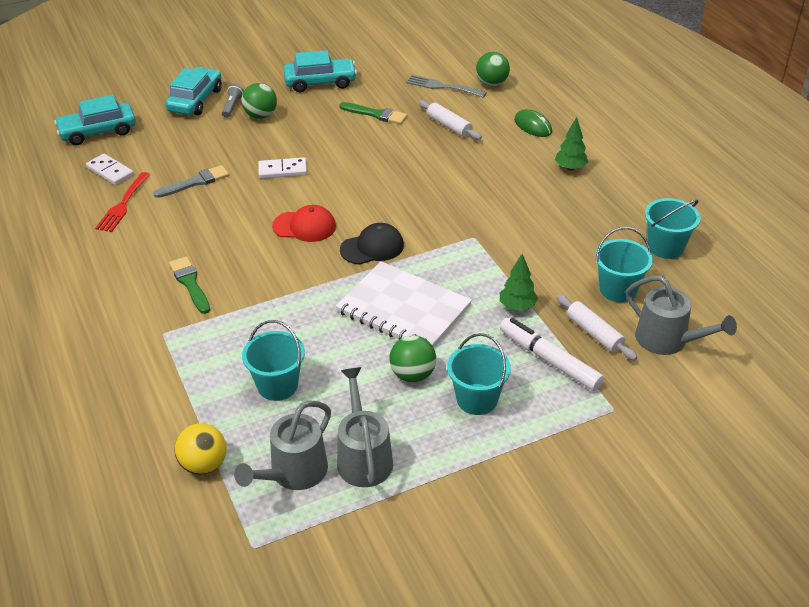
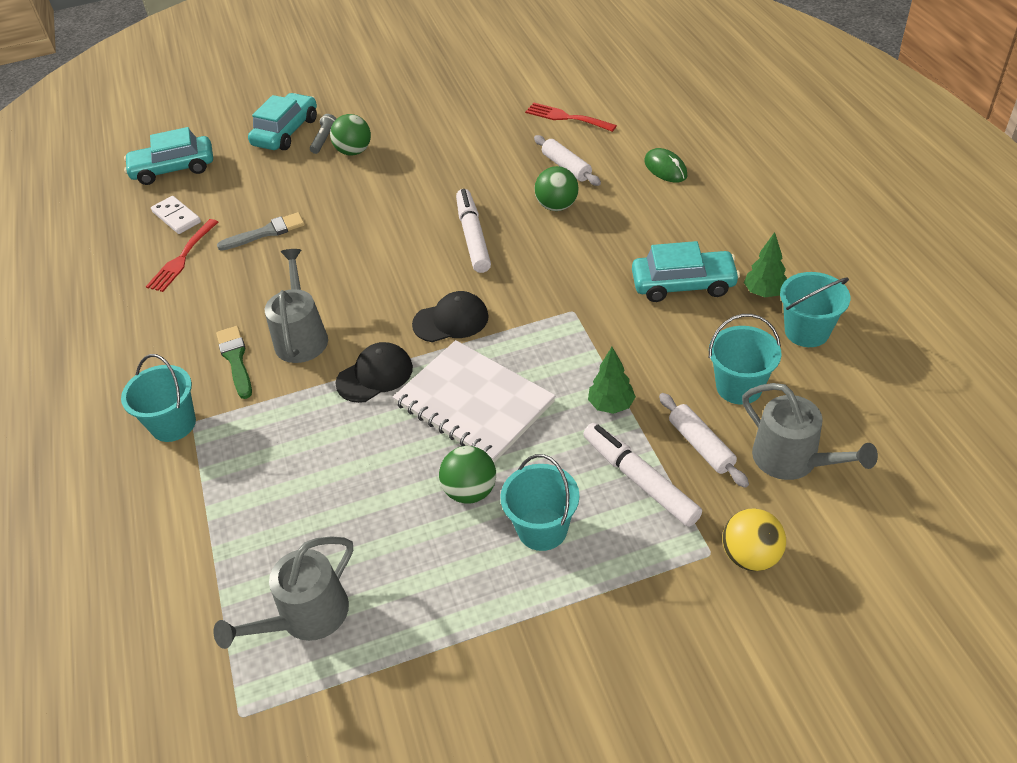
camera: 10 degrees right, 5 degrees up
yellow ball [175,423,227,475] -> yellow ball moved to [723,508,786,571]
turquoise bucket [242,320,305,401] -> turquoise bucket moved to [121,354,196,442]
white domino [258,158,307,178] -> none
red cap [272,205,336,242] -> none
turquoise car [283,50,357,92] -> turquoise car moved to [632,241,740,302]
grey watering can [337,367,393,487] -> grey watering can moved to [265,249,328,363]
green brush [339,102,407,124] -> none
grey fork [406,75,487,98] -> red fork [525,103,617,132]
green ball [476,52,510,86] -> green ball moved to [534,166,579,211]
green tree [555,117,588,171] -> green tree moved to [744,232,787,297]
none -> black cap [335,342,413,403]
none -> white marker [456,189,491,273]

